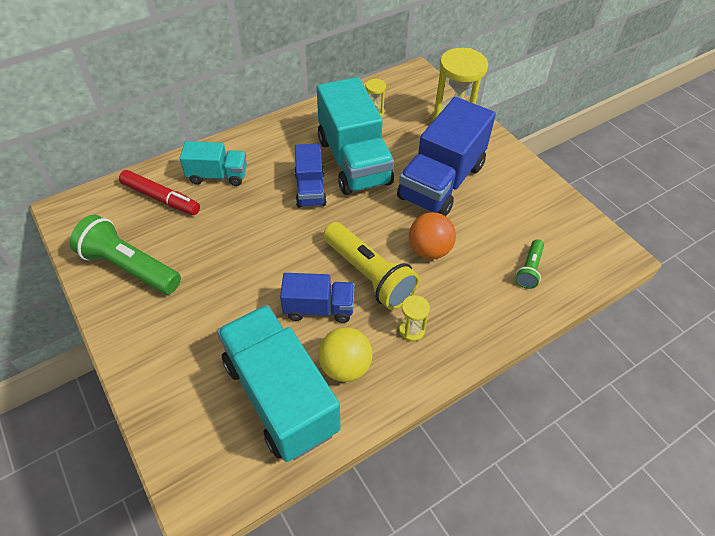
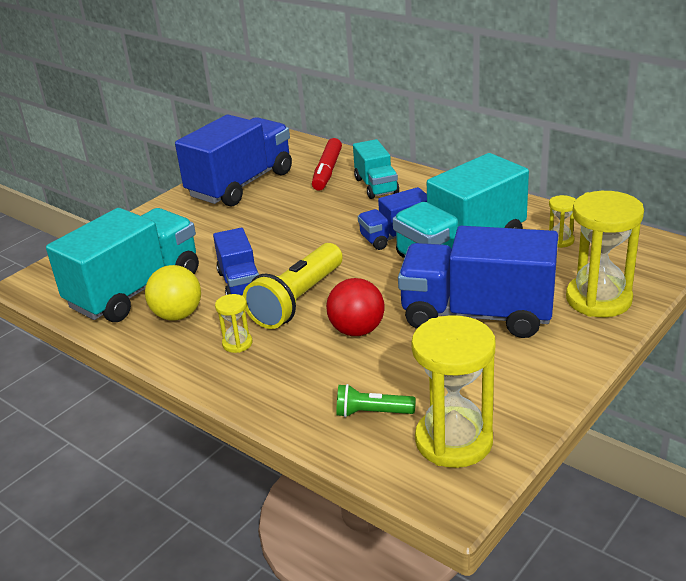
camera: 75 degrees right, 20 degrees down
green flashlight [70,215,181,294] -> blue truck [175,115,292,207]
orange ball [409,212,456,259] -> red ball [326,278,385,336]
none -> yellow hourglass [411,315,496,468]

